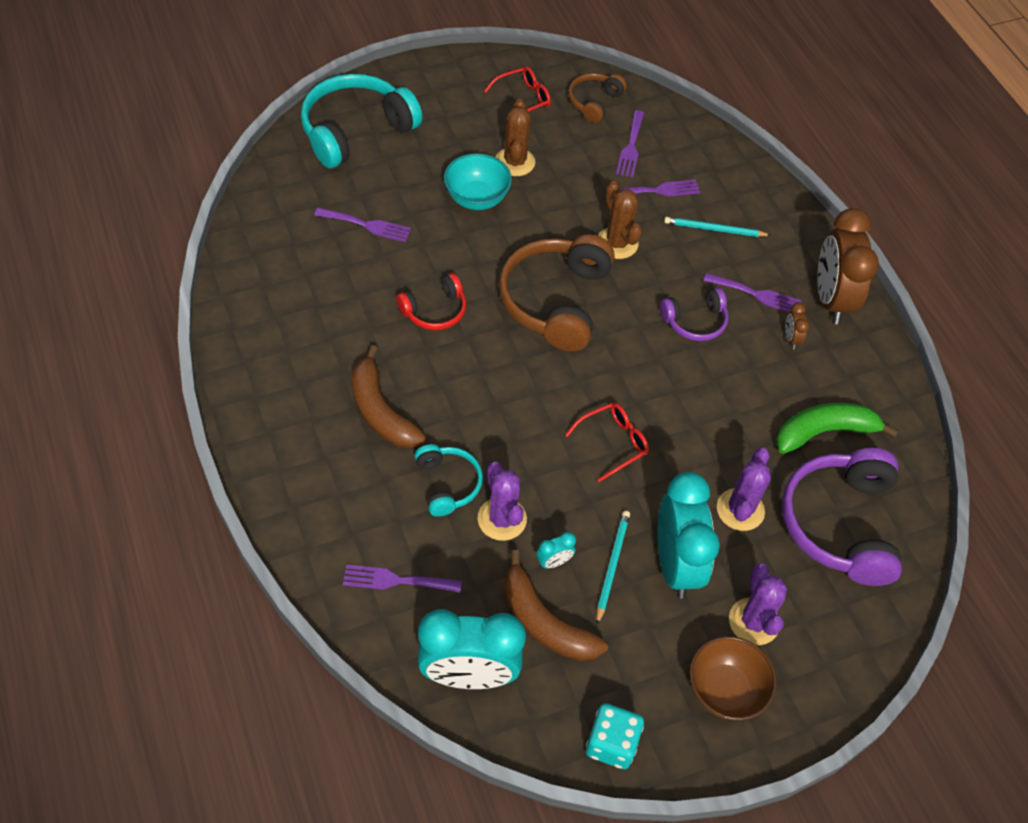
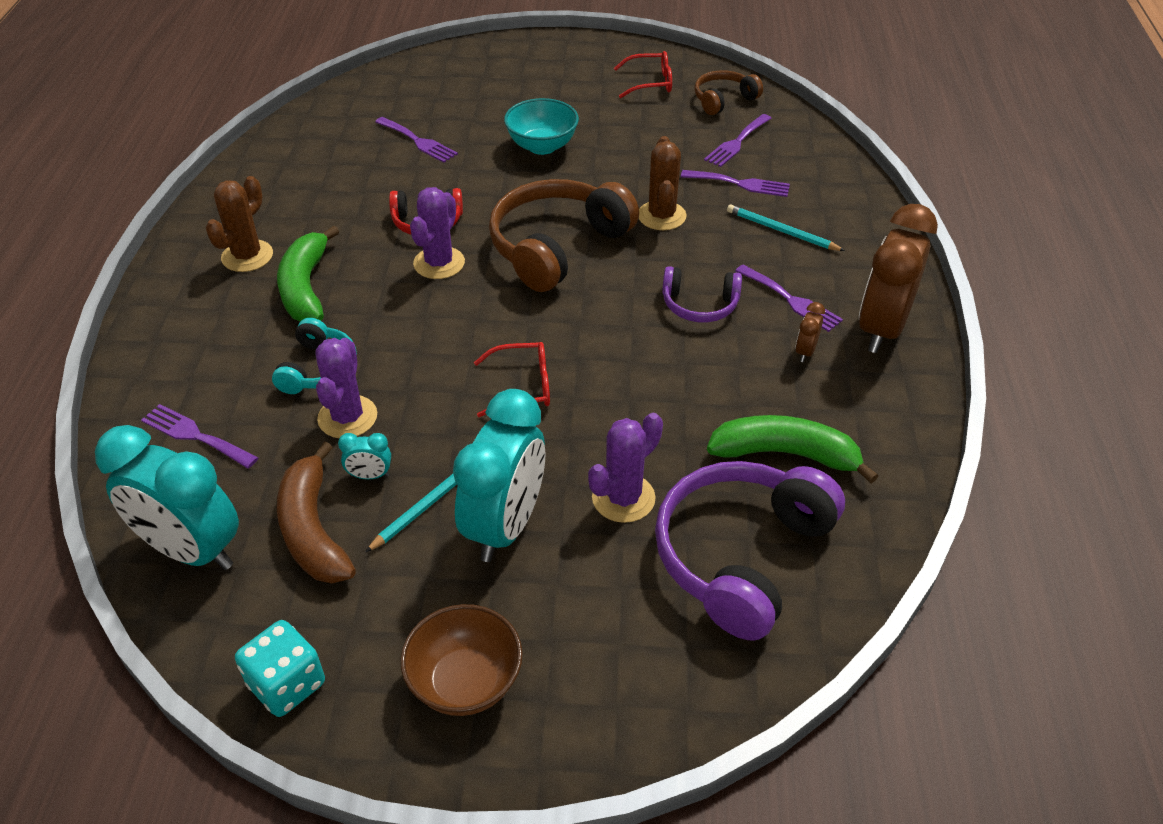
camera: 30 degrees right, 10 degrees down
turquoise headphones [301,74,422,168] -> none
brown banana [352,345,426,448] -> green banana [277,226,339,321]
brown cactus [495,99,535,176] -> brown cactus moved to [206,176,273,272]
purple cactus [729,563,787,645] -> purple cactus moved to [410,187,465,279]

